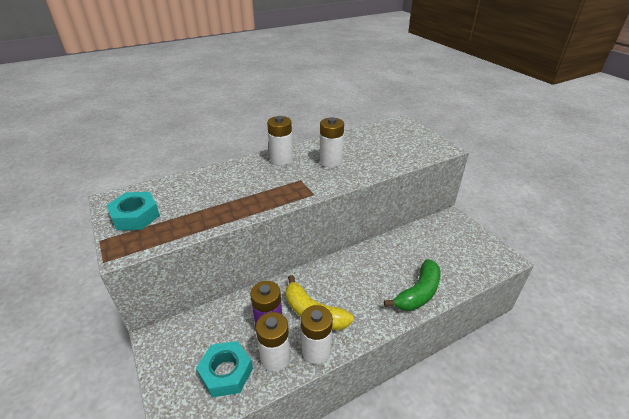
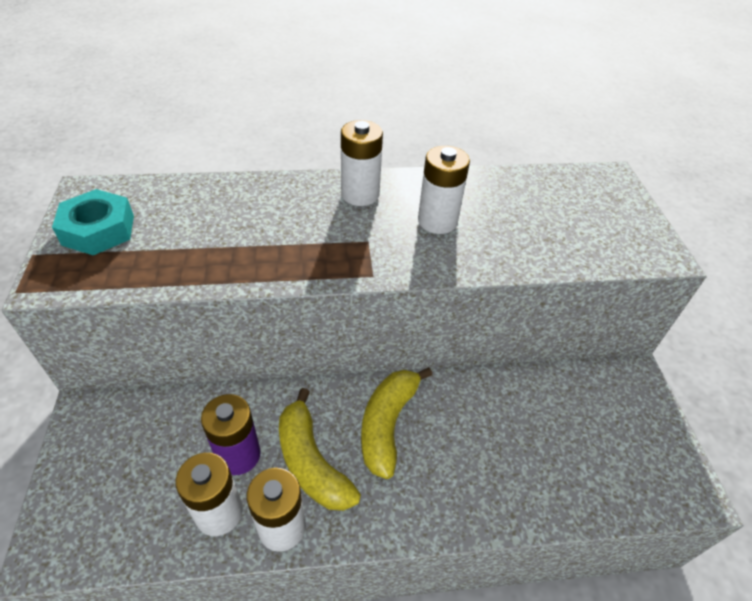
camera: 20 degrees right, 10 degrees up
turquoise nut [196,341,253,398] -> none
green banana [384,259,441,311] -> none
none -> yellow banana [361,367,433,479]

